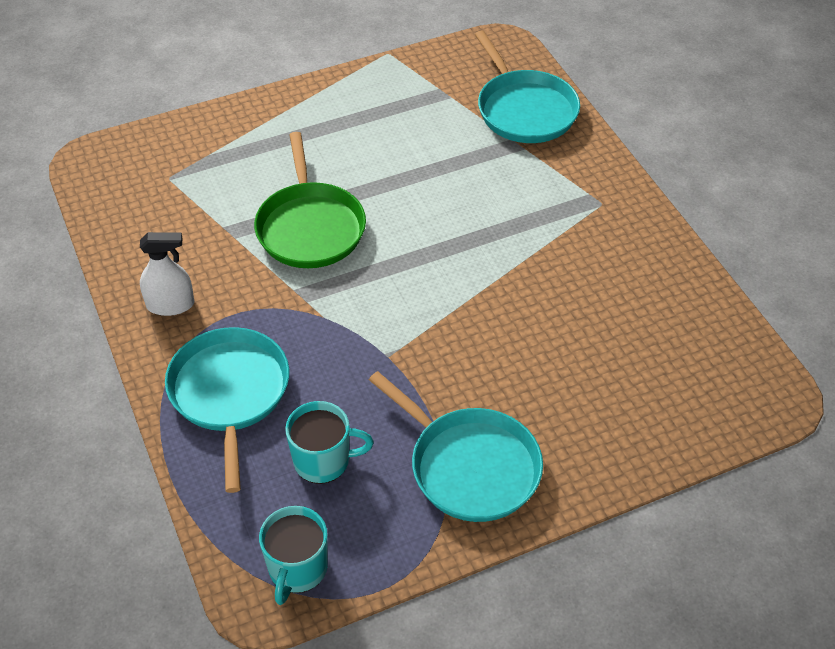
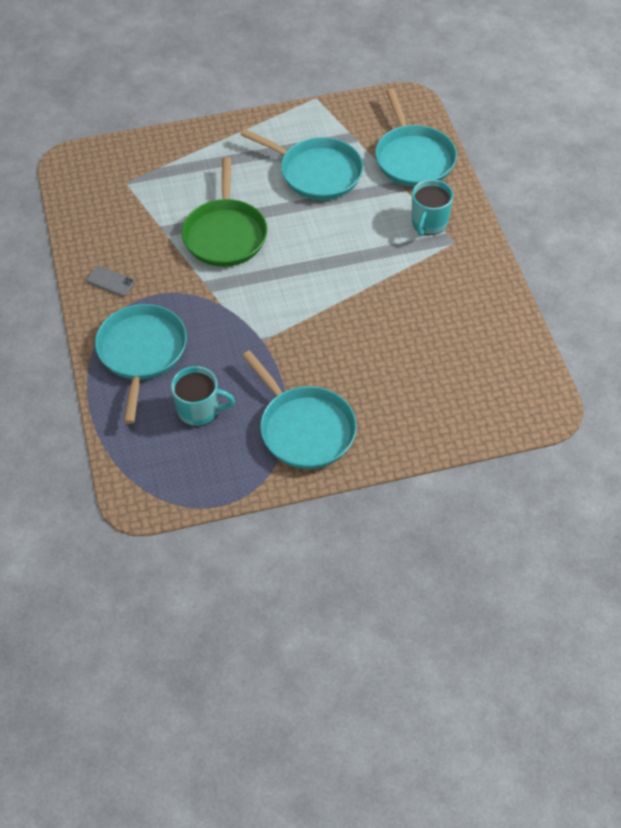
camera: 10 degrees right, 5 degrees up
white spray bottle [140,232,194,316] -> grey phone [86,266,135,297]
turquoise mug [259,506,328,605] -> turquoise mug moved to [412,179,453,236]
none -> turquoise pan [240,129,363,200]

